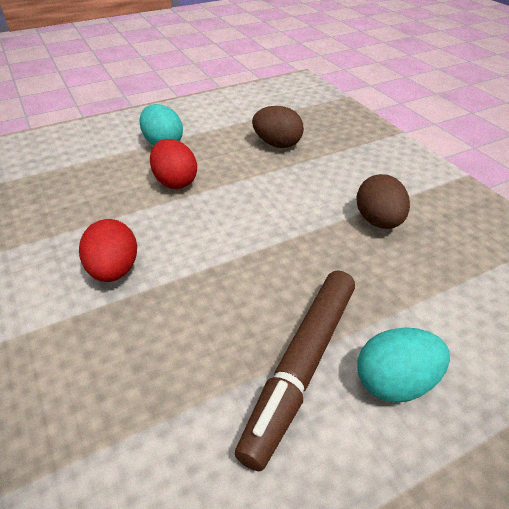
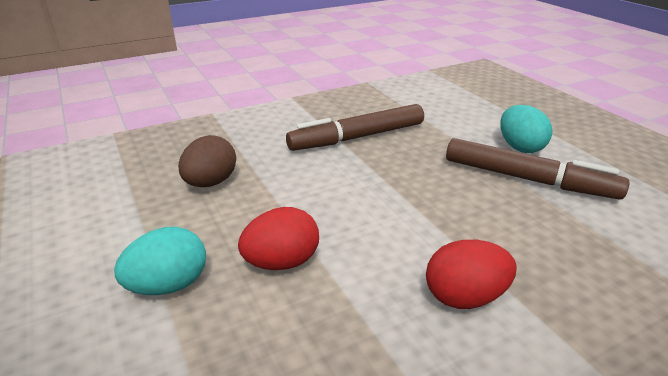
camera: 90 degrees left, 10 degrees down
brown egg [356,174,410,229] -> brown marker [286,104,424,151]

